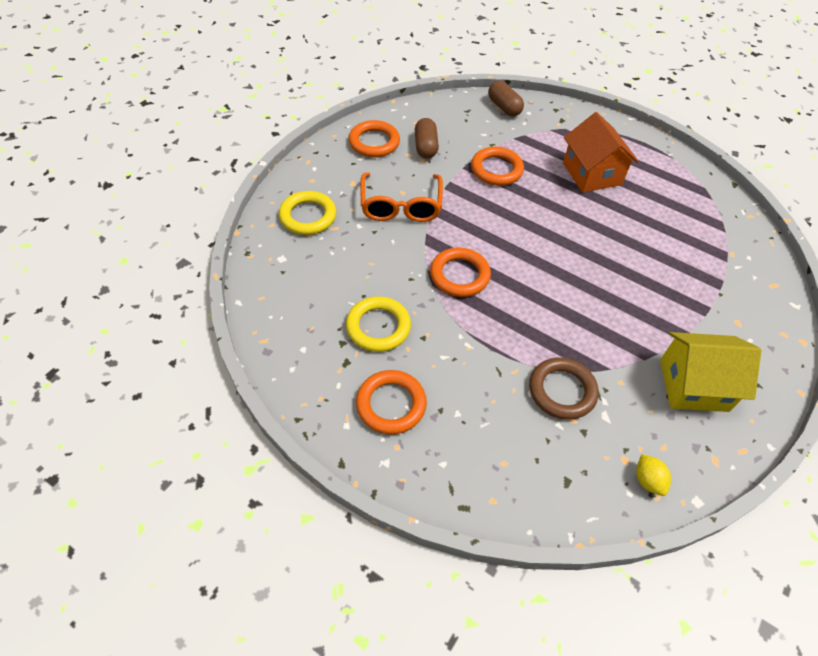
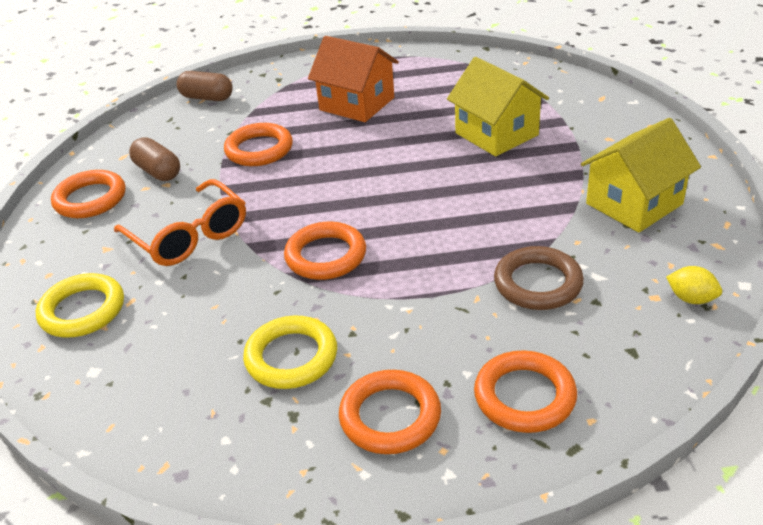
camera: 35 degrees left, 15 degrees down
none -> yellow house [447,57,549,156]
none -> orange ring [474,350,577,433]

